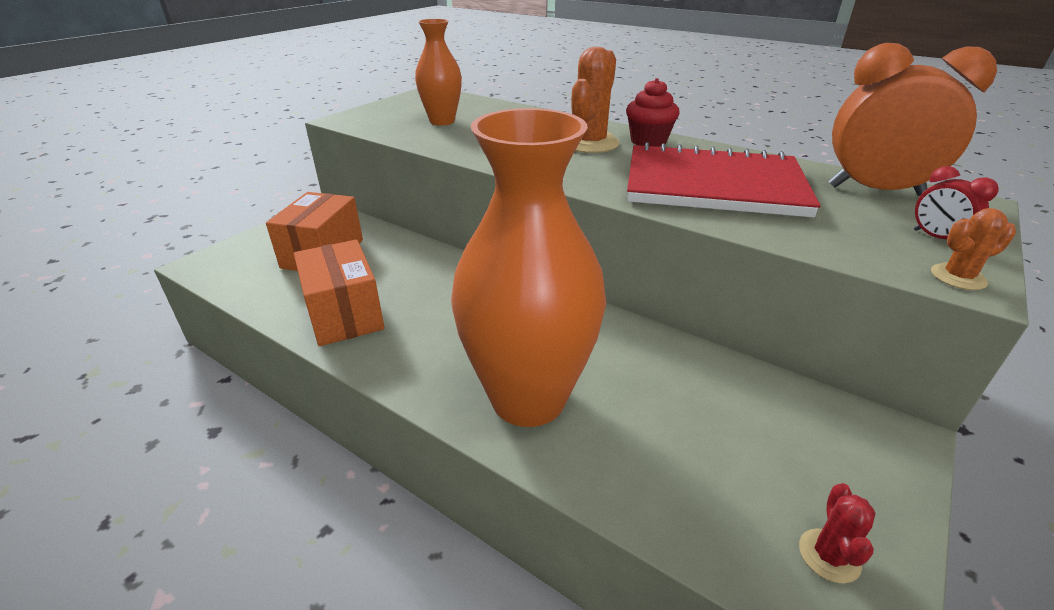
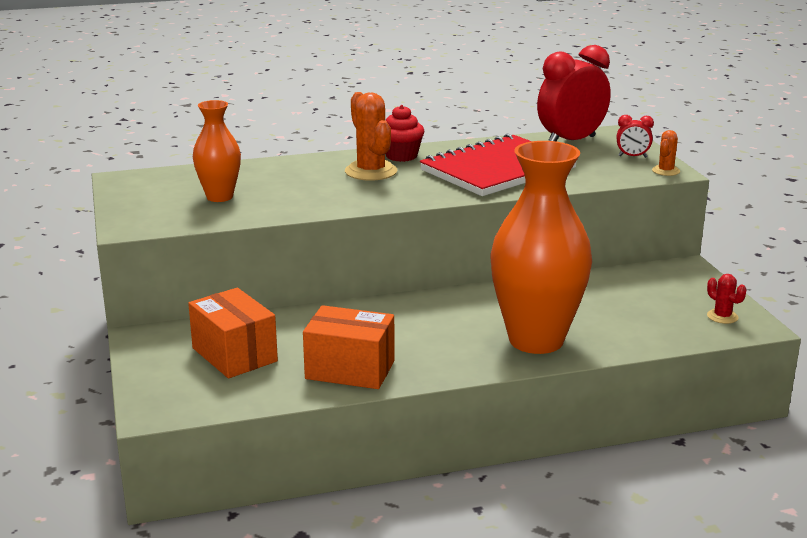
camera: 50 degrees left, 10 degrees down
orange clock [829,43,997,196] -> red clock [537,45,611,141]

